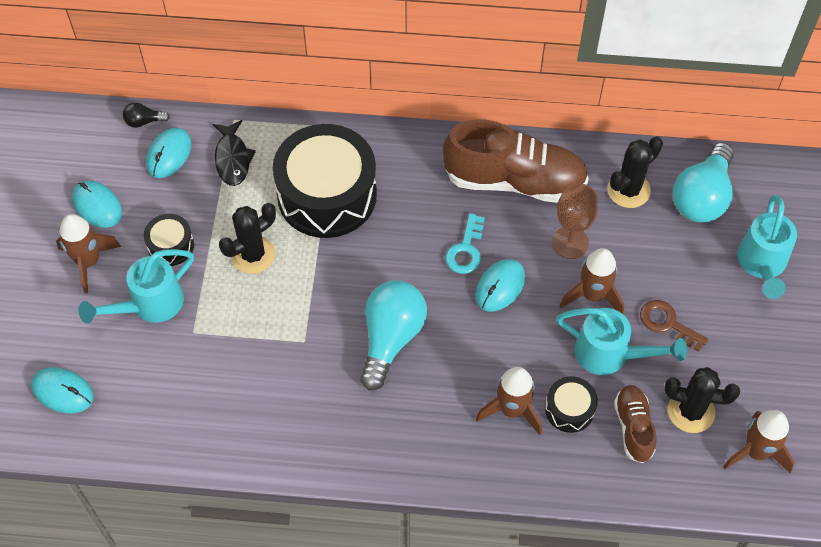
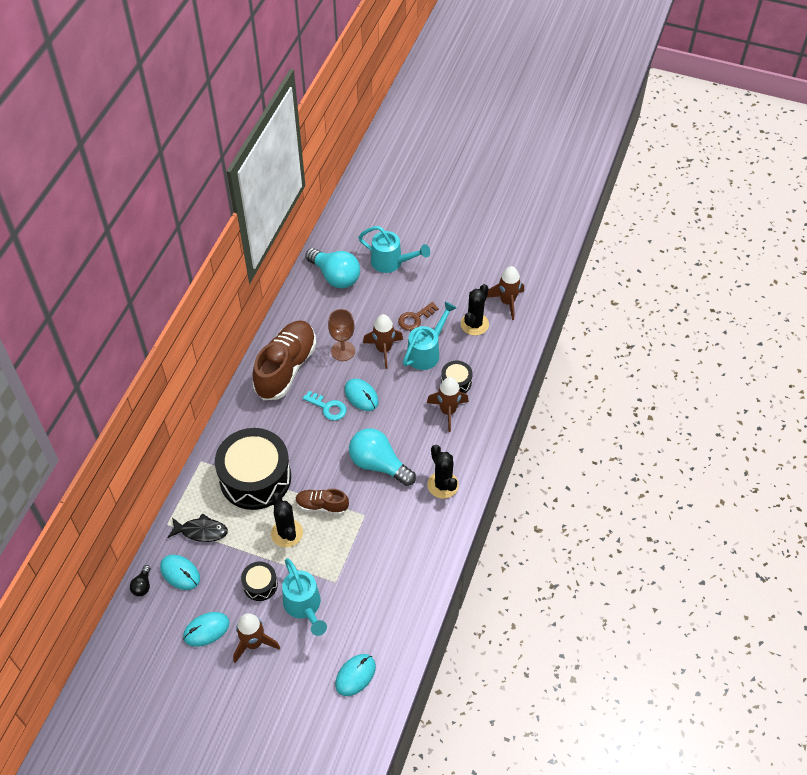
camera: 75 degrees left, 5 degrees down
black cactus [607,136,663,208] -> black cactus moved to [427,445,459,499]
brown shoe [614,385,657,463] -> brown shoe moved to [295,489,349,515]

